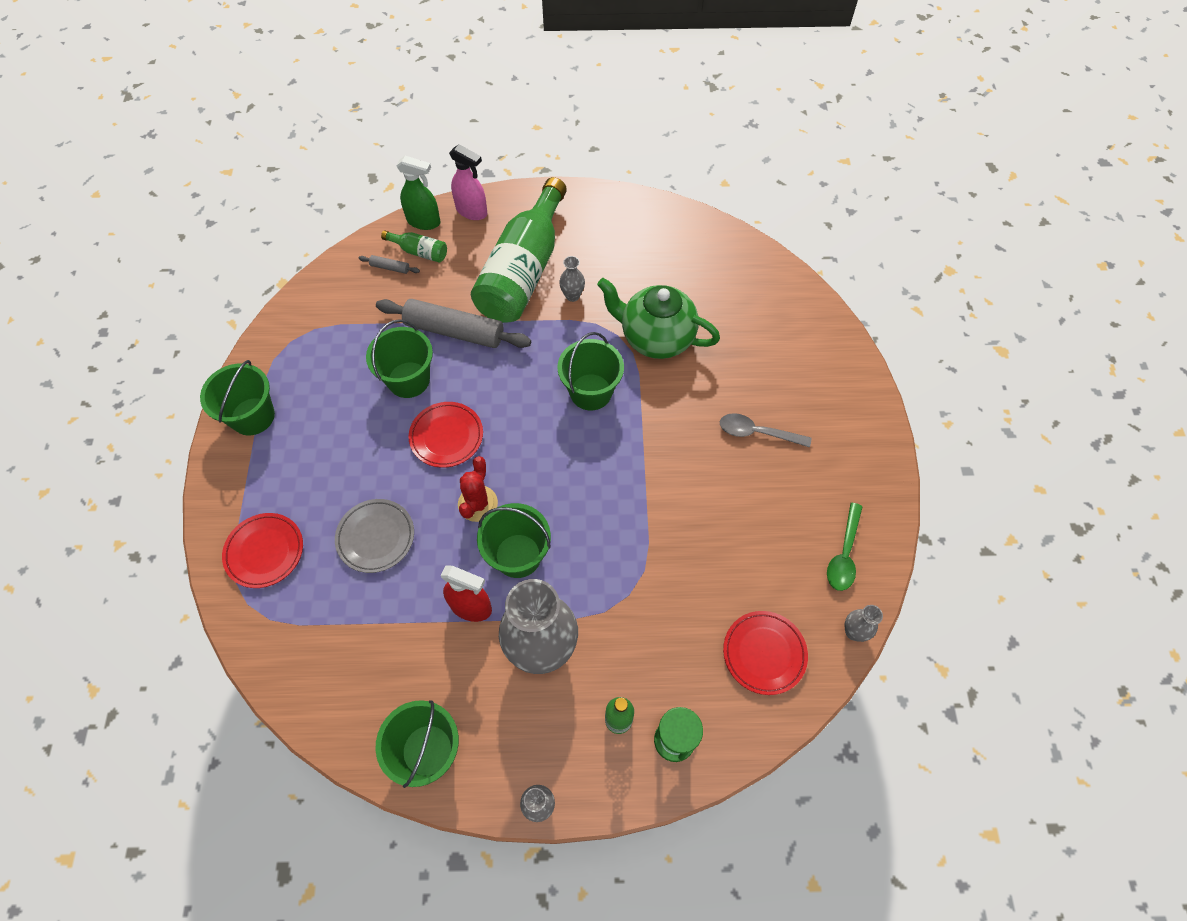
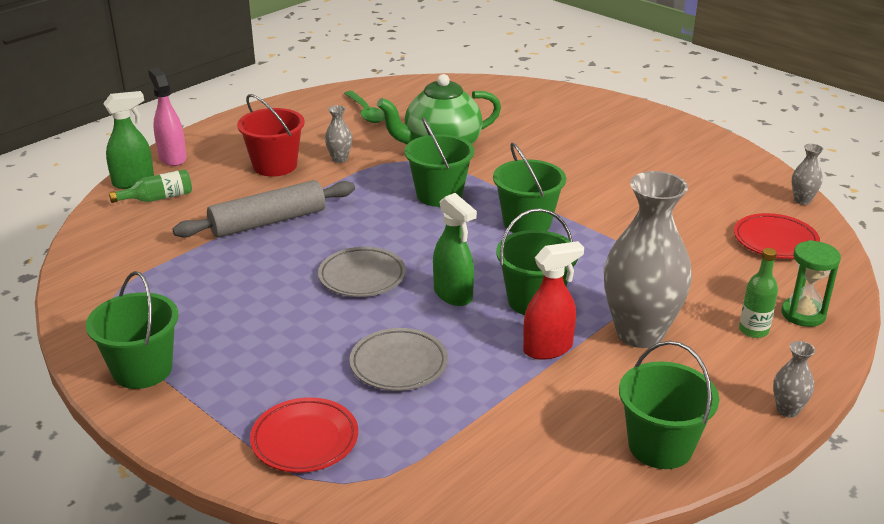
camera: 45 degrees left, 30 degrees down
grey rolling pin [359,255,420,274] -> none
green bucket [366,319,433,398] -> green bucket moved to [493,142,566,233]
red plate [408,402,483,468] -> grey plate [318,247,406,297]
pink spray bottle [449,144,487,220] -> pink spray bottle turned 105 degrees counterclockwise [148,68,187,166]
red cactus [458,456,498,522] -> green spray bottle [433,193,477,306]
green bottle [471,177,567,323] -> red bucket [237,94,305,176]
grey spoon [720,413,811,448] -> none
green spoon [827,503,863,591] -> green spoon moved to [344,91,385,123]

